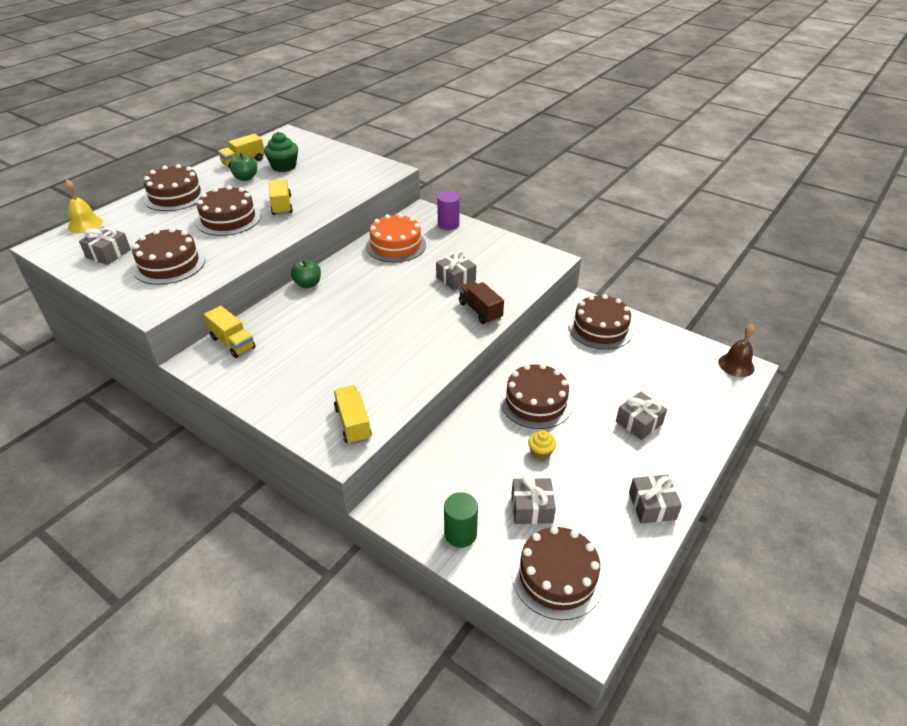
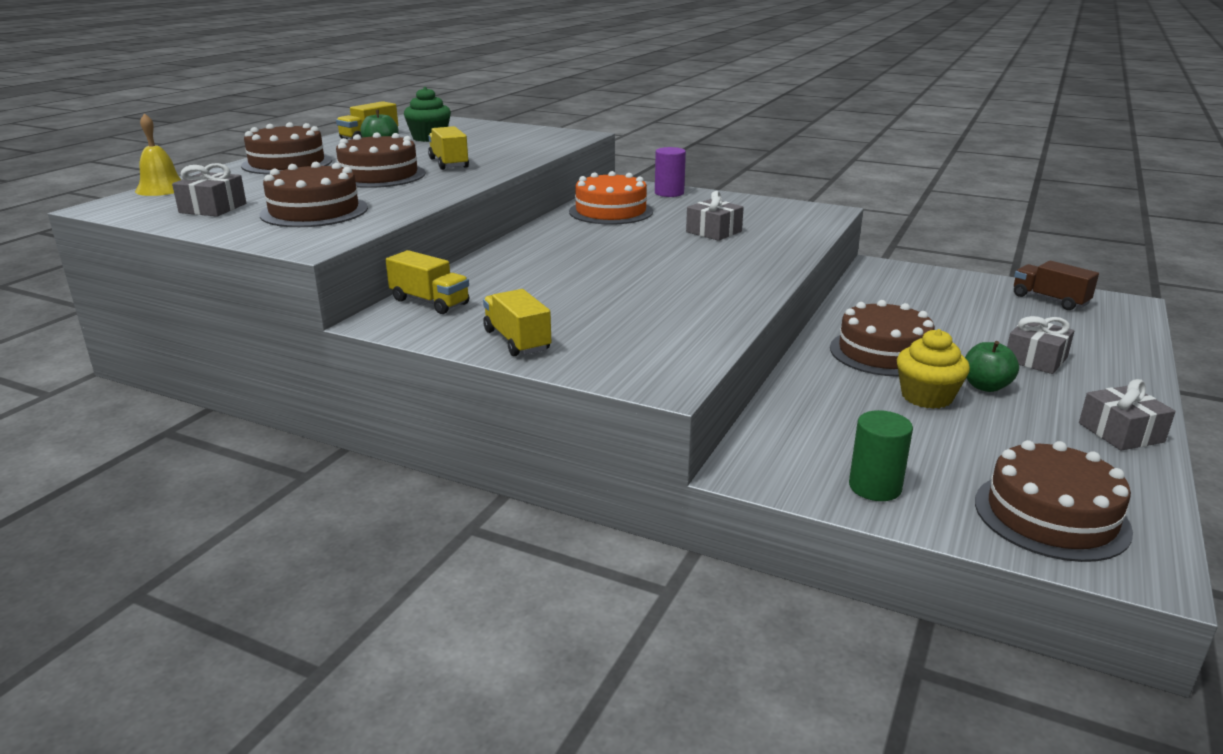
camera: 10 degrees left, 15 degrees down
green apple [291,259,321,288] -> green apple moved to [965,341,1019,392]
yellow truck [334,385,372,445] -> yellow truck moved to [483,289,551,356]
brown truck [459,281,504,324] -> brown truck moved to [1014,261,1099,310]
grey gift [512,476,556,524] -> none
yellow cupcake [528,430,556,460] -> yellow cupcake [897,329,970,409], size x1.67
brown cake [568,294,633,350] -> none
brown bell [718,324,755,377] -> none

